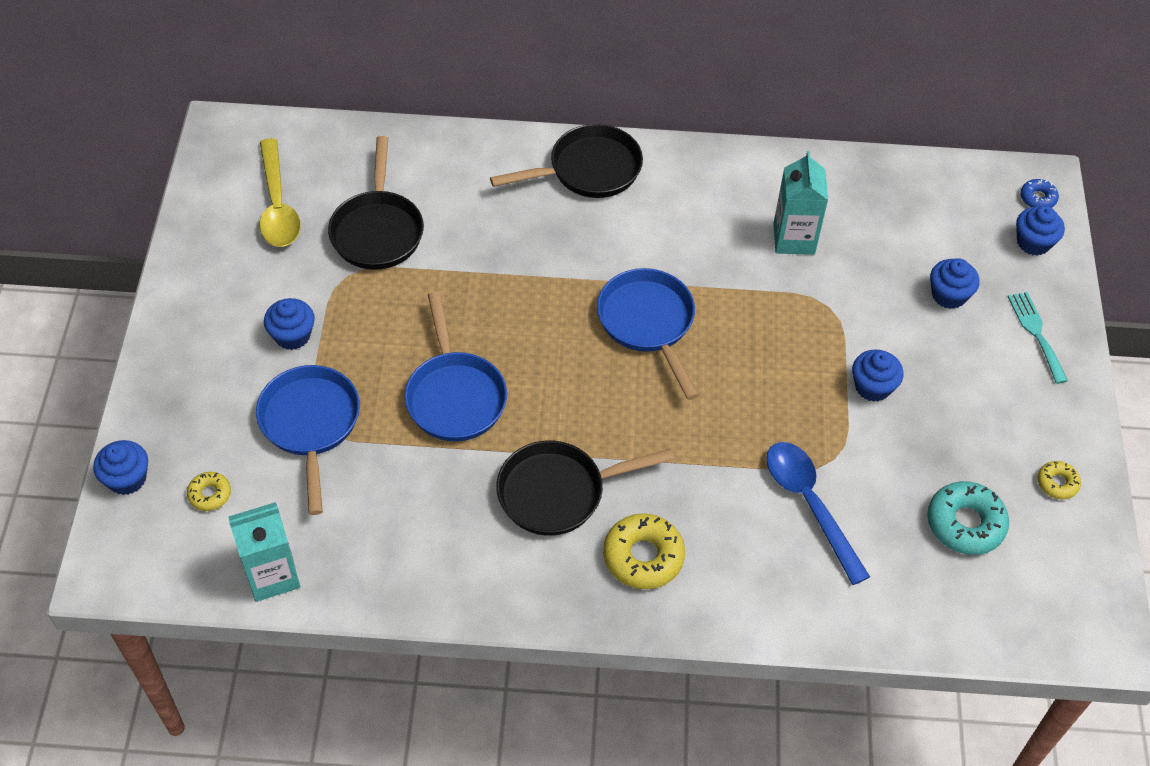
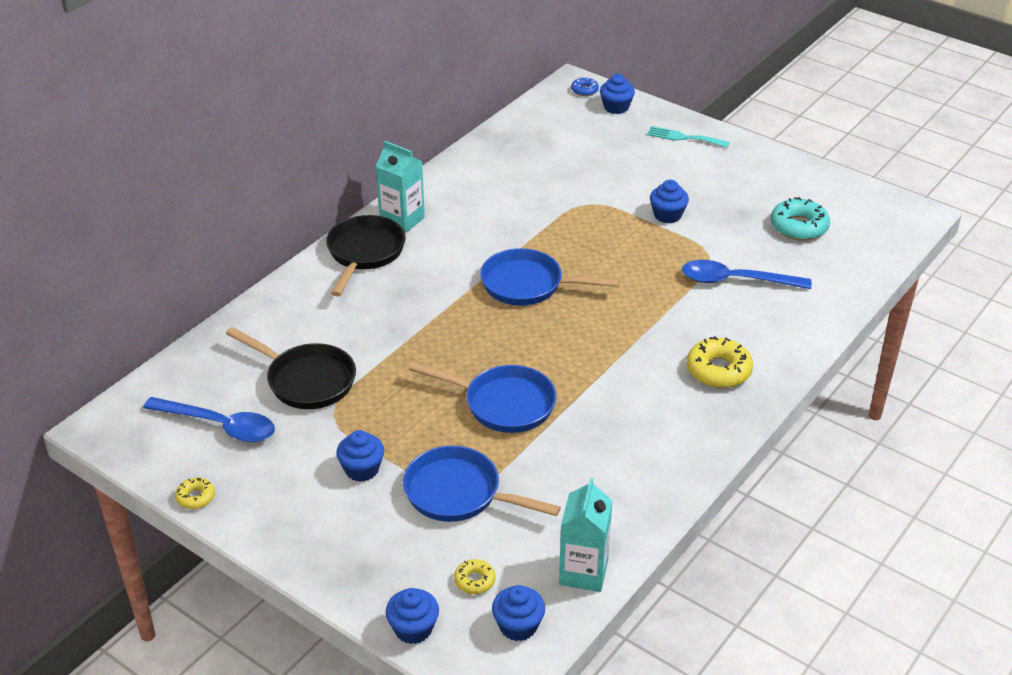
camera: 55 degrees left, 15 degrees down
yellow spoon [260,138,301,247] -> blue spoon [143,397,275,442]
black pan [496,441,675,536] -> none
turquoise carton [773,151,828,255] -> turquoise carton moved to [376,141,425,233]
blue cupcake [930,258,979,309] -> blue cupcake moved to [492,585,545,641]
yellow donut [1037,461,1081,499] -> yellow donut moved to [175,478,215,509]

